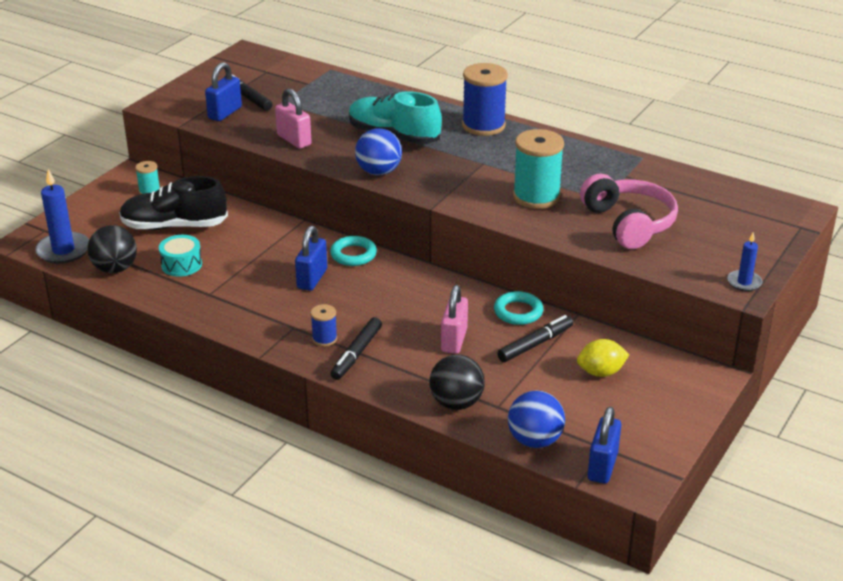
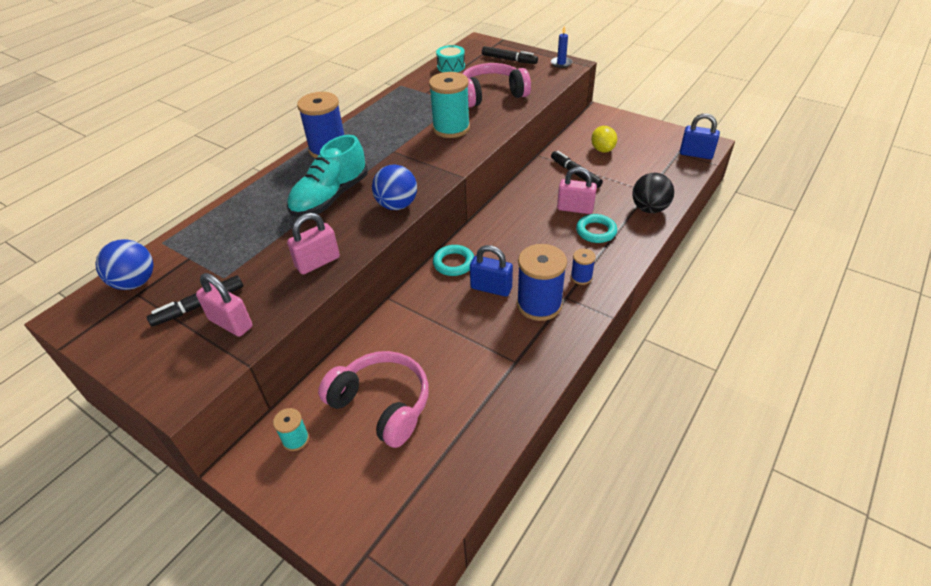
camera: 85 degrees left, 10 degrees up
blue candle [35,169,89,264] -> none
black ball [88,225,137,273] -> none
black shoe [119,176,228,230] -> pink headphones [318,351,429,448]
turquoise drum [159,235,202,277] -> turquoise drum moved to [436,45,465,72]
blue padlock [205,62,242,121] -> pink padlock [196,273,252,337]
black marker [331,317,382,380] -> black marker moved to [482,46,538,64]
turquoise ring [494,291,543,325] -> turquoise ring moved to [576,214,617,243]
blue ball [508,390,565,448] -> blue ball moved to [96,239,154,290]
none -> blue spool [517,244,567,321]

